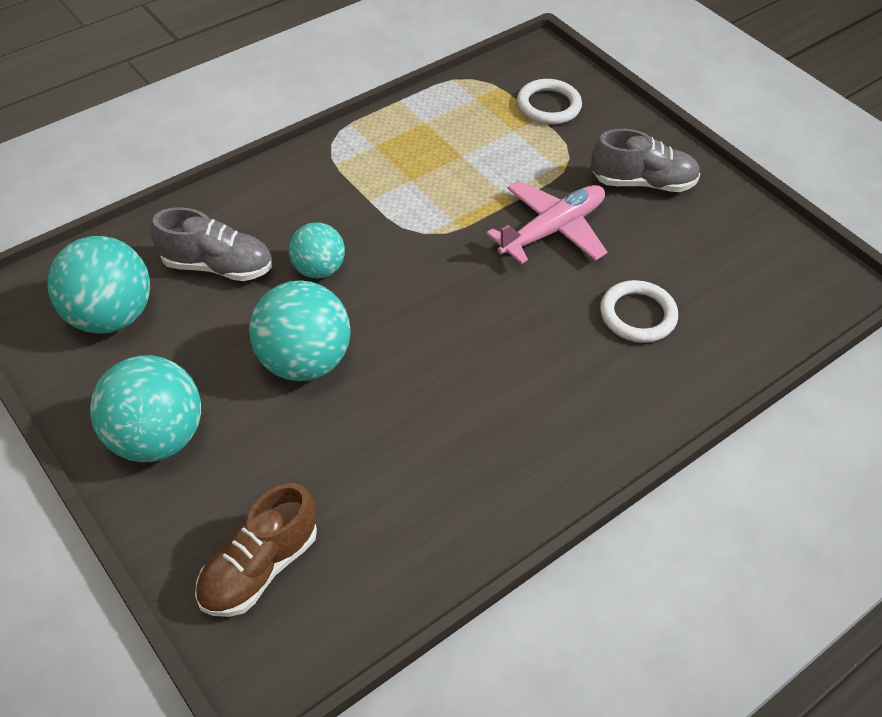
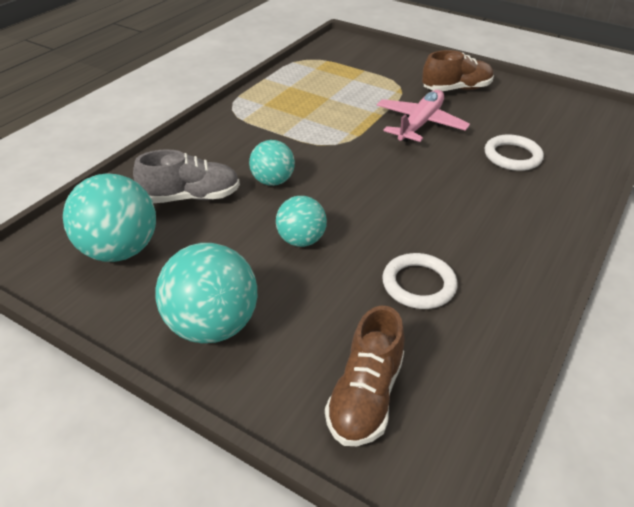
camera: 20 degrees left, 10 degrees down
turquoise ball [249,280,351,381] -> turquoise ball [276,196,327,247], size x0.61
white ring [517,79,582,125] -> white ring moved to [382,253,458,309]
grey shoe [591,129,700,192] -> brown shoe [422,50,494,91]

